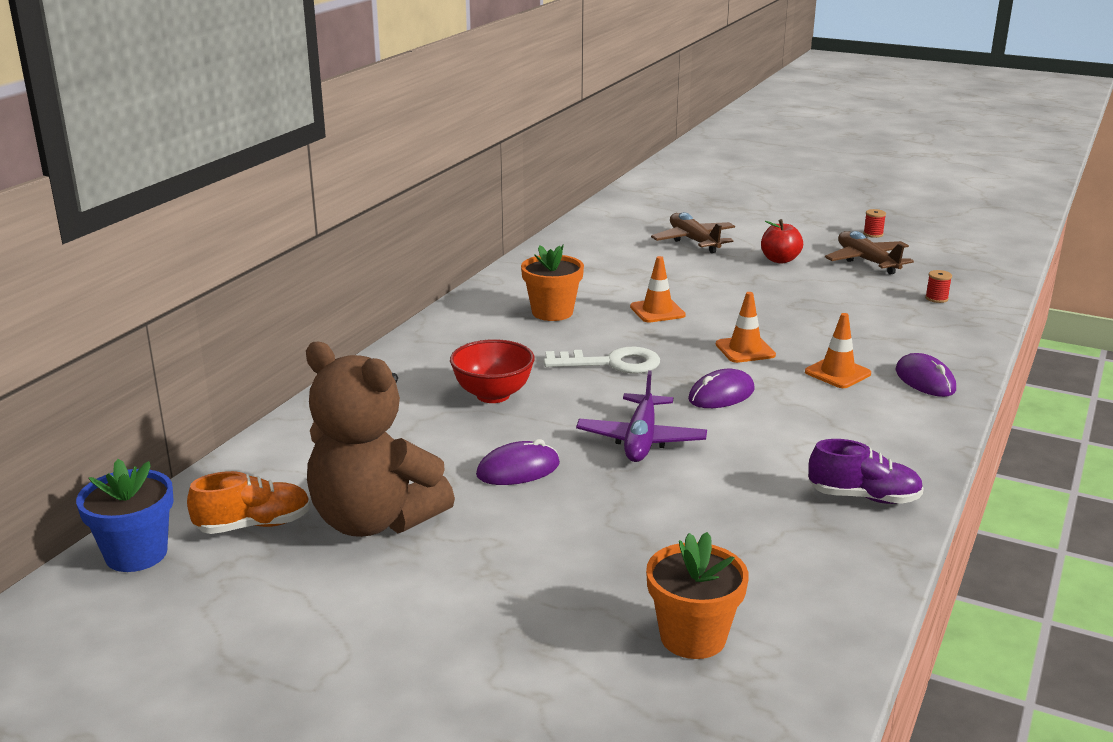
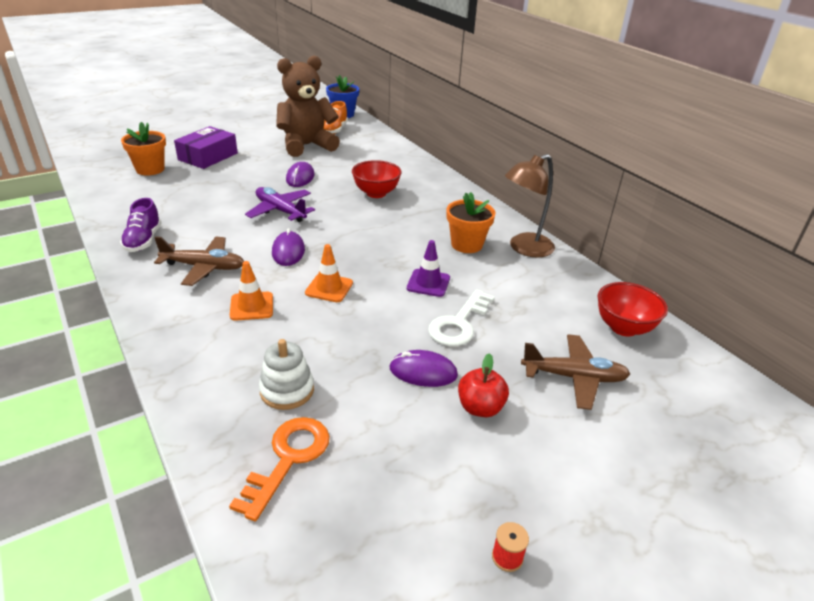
camera: 120 degrees right, 10 degrees up
white key [544,347,660,374] -> white key moved to [428,289,495,346]
orange traffic cone [630,256,686,323] -> purple traffic cone [407,240,450,297]
purple shoe [808,439,924,504] -> purple shoe turned 45 degrees counterclockwise [120,198,161,252]
brown plane [825,231,914,274] -> brown plane moved to [154,236,244,286]
purple mouse [896,353,956,397] -> purple mouse moved to [389,350,458,387]
red spool [925,270,952,303] -> orange key [229,417,330,521]
none -> purple box [174,126,238,169]
none -> white stacking toy [259,339,314,410]
none -> brown lamp [505,154,555,257]
none -> red bowl [598,282,668,337]

